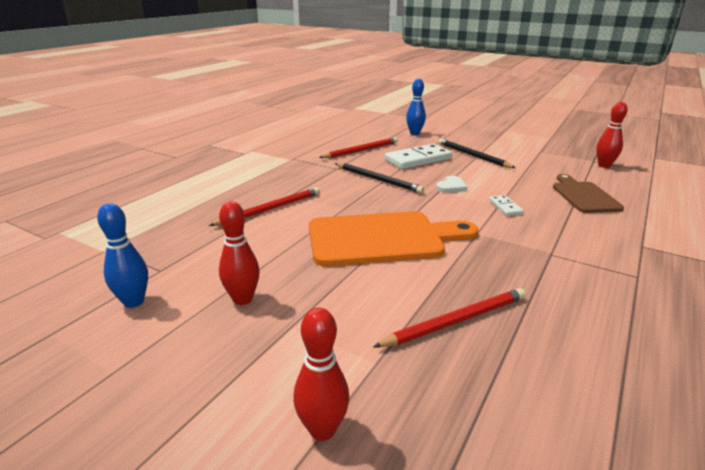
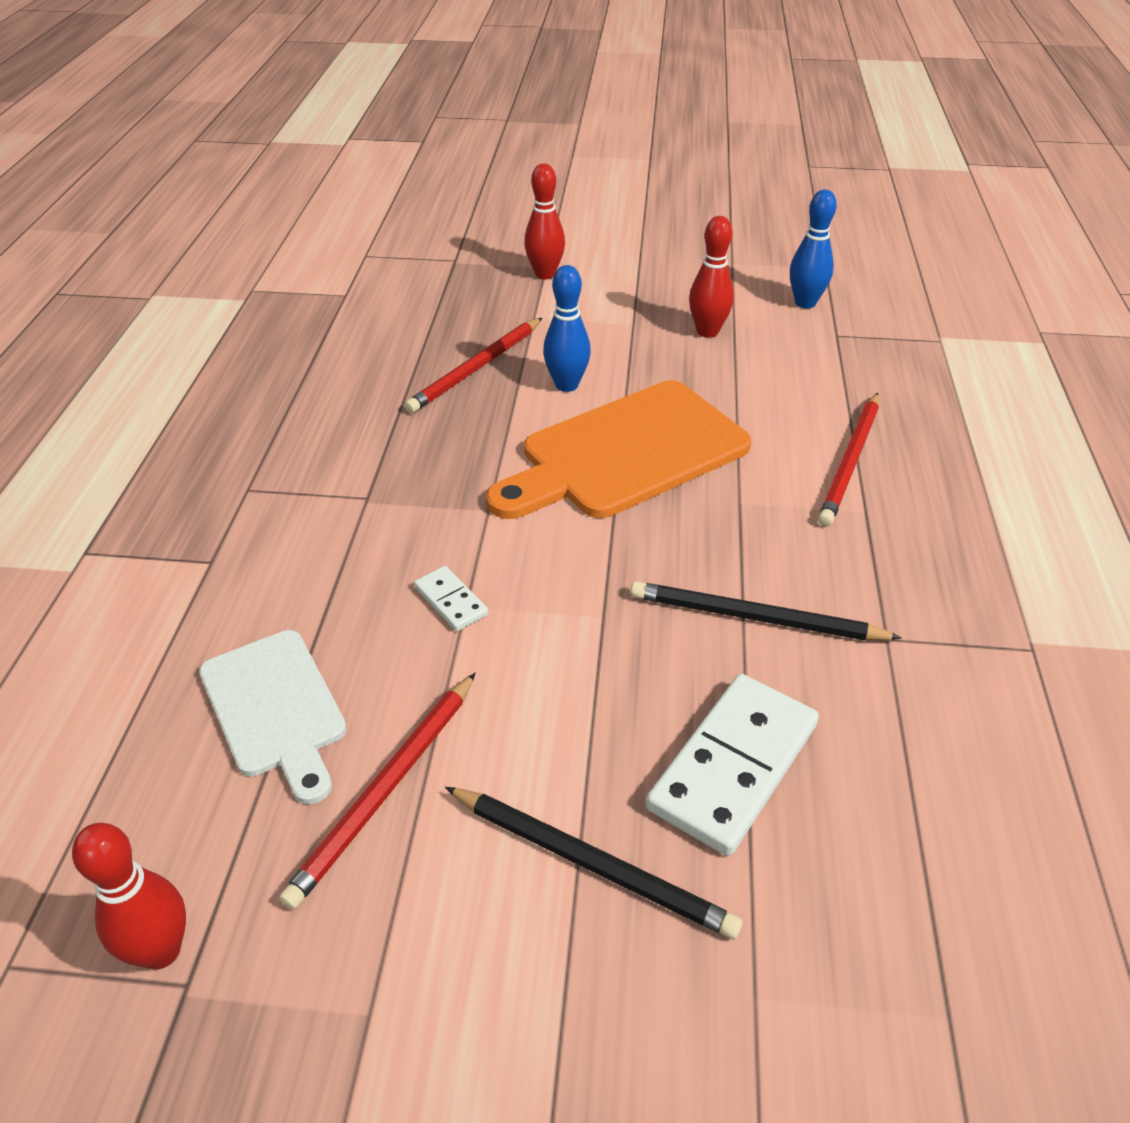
camera: 155 degrees right, 15 degrees up
red pencil [319,137,398,158] -> red pencil moved to [279,673,476,910]
blue bowling pin [406,79,426,135] -> blue bowling pin moved to [543,265,591,392]
white heart [436,176,467,193] -> none
brown cutting board [553,174,624,213] -> white cutting board [199,630,347,804]

